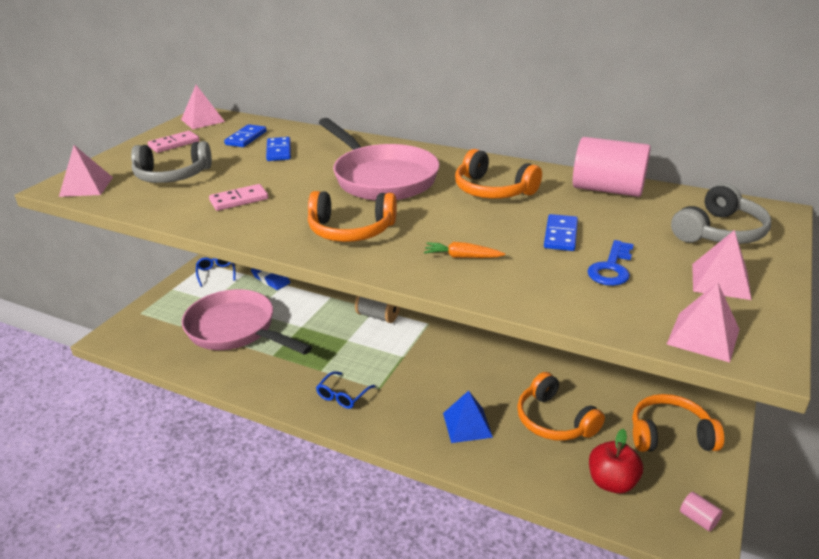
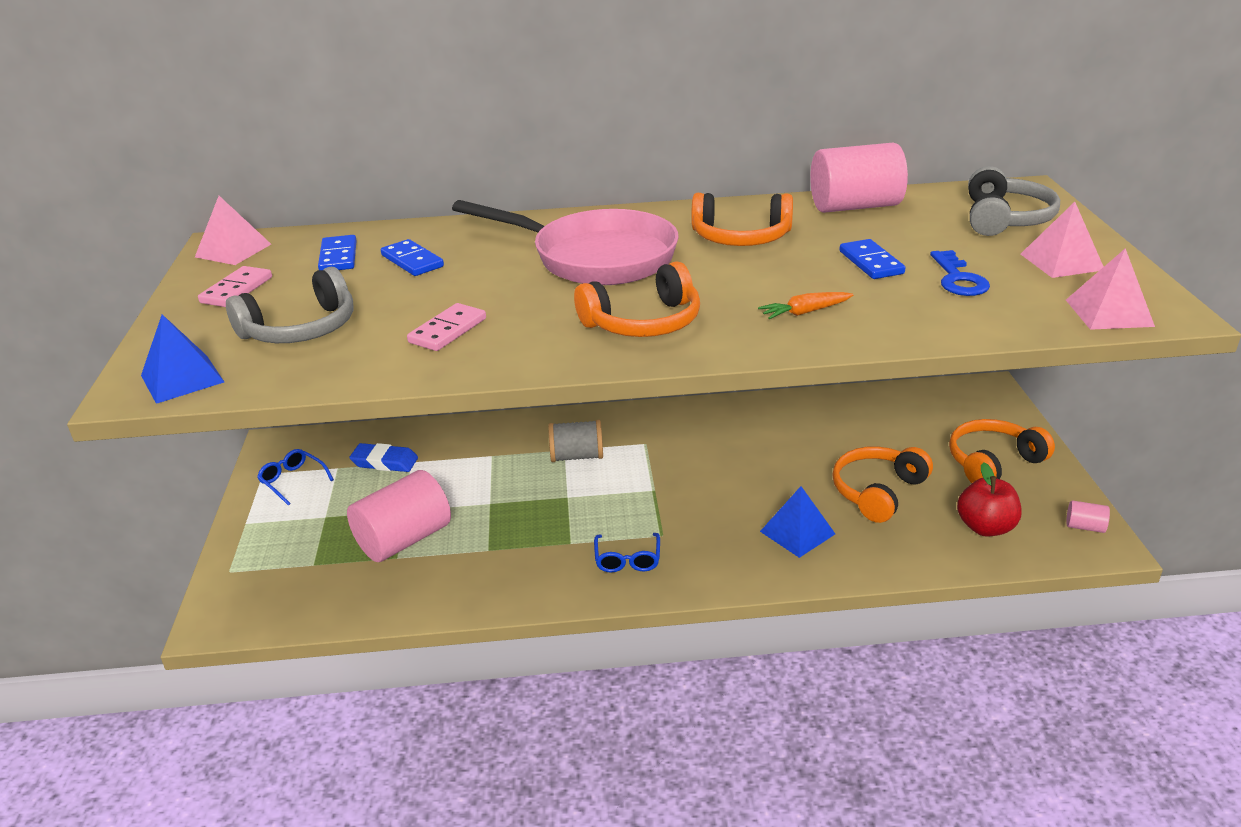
camera: 30 degrees left, 0 degrees up
pink pyramid [59,145,113,197] -> blue pyramid [141,314,224,404]
pink pan [182,289,312,355] -> pink cylinder [347,470,451,562]
orange headphones [517,372,605,441] -> orange headphones turned 105 degrees clockwise [832,446,933,523]

